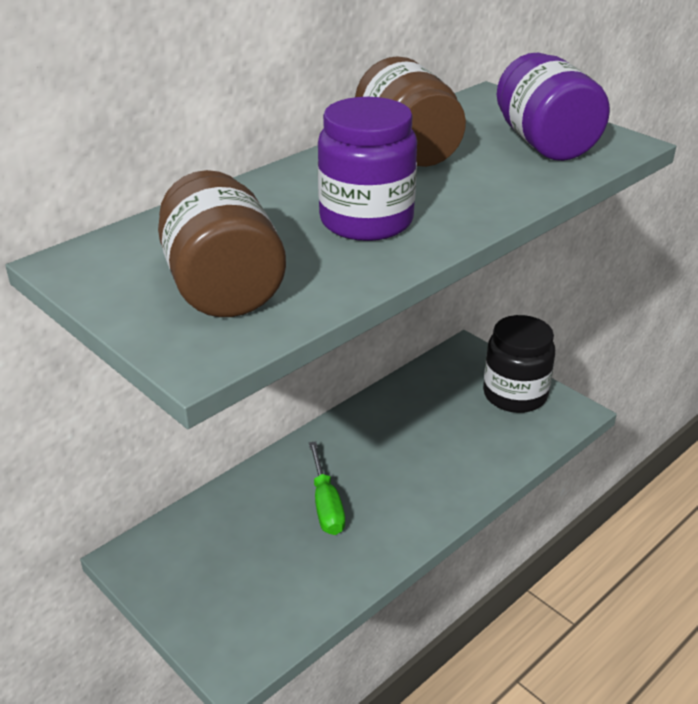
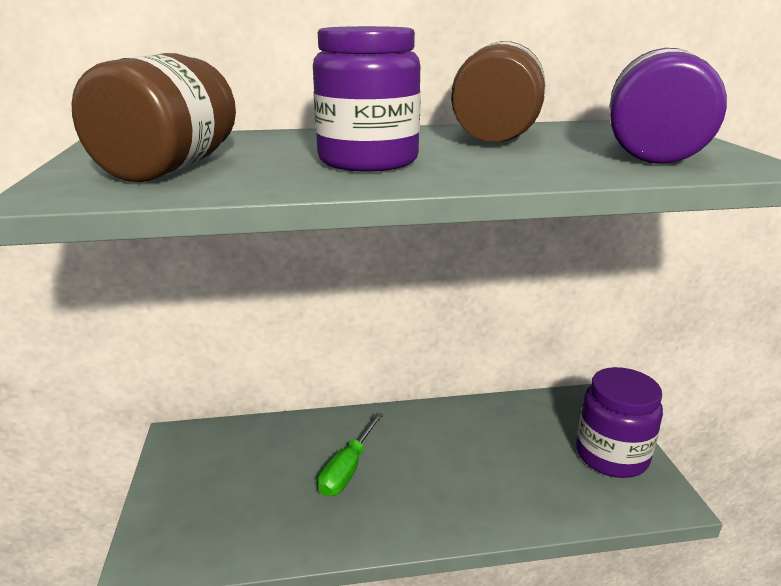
camera: 35 degrees right, 10 degrees down
black jar [483,315,555,413] -> purple jar [576,367,663,478]

